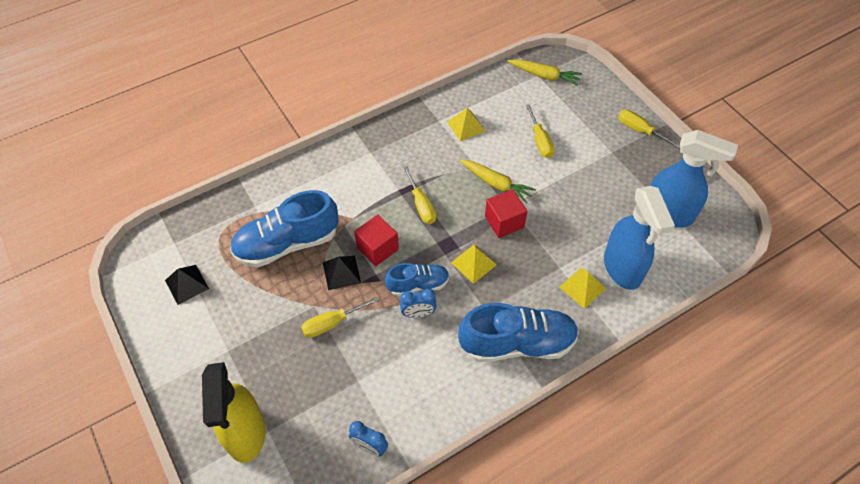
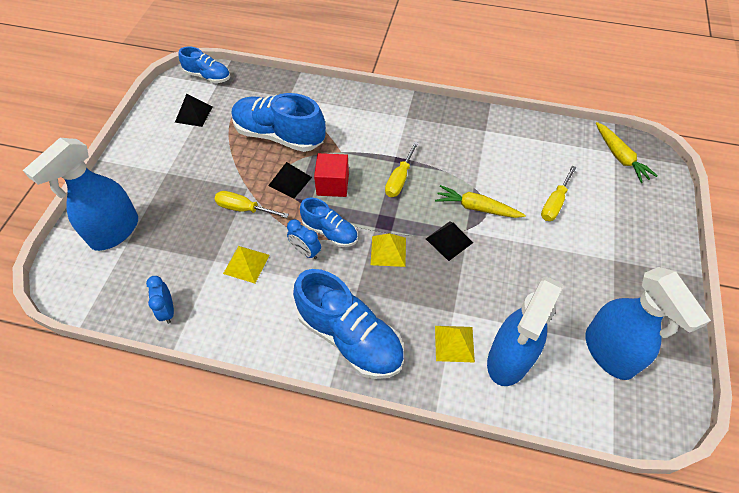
camera: 45 degrees right, 0 degrees up
yellow spray bottle [202,362,266,463] -> blue spray bottle [23,138,138,251]
yellow pyramid [447,108,486,141] -> yellow pyramid moved to [223,246,269,283]
yellow carrot [459,159,536,203] -> yellow carrot turned 120 degrees clockwise [435,185,526,218]
red cube [485,189,528,238] -> black pyramid [426,221,473,261]
yellow screwdriver [618,110,680,149] -> none
none -> blue shoe [179,47,230,83]

